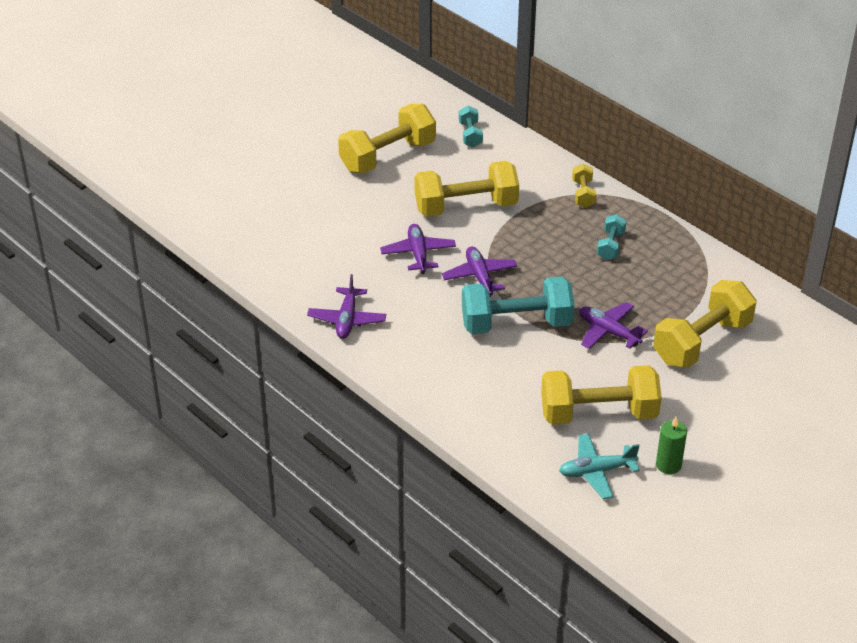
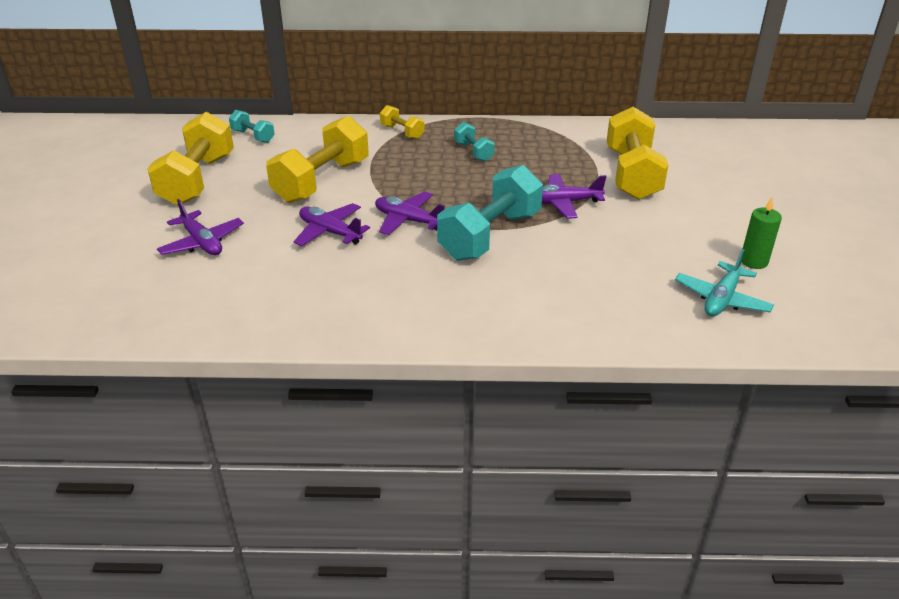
camera: 45 degrees left, 5 degrees down
purple plane [307,274,386,339] -> purple plane moved to [157,199,244,255]
yellow dumbbell [541,365,662,425] -> none

